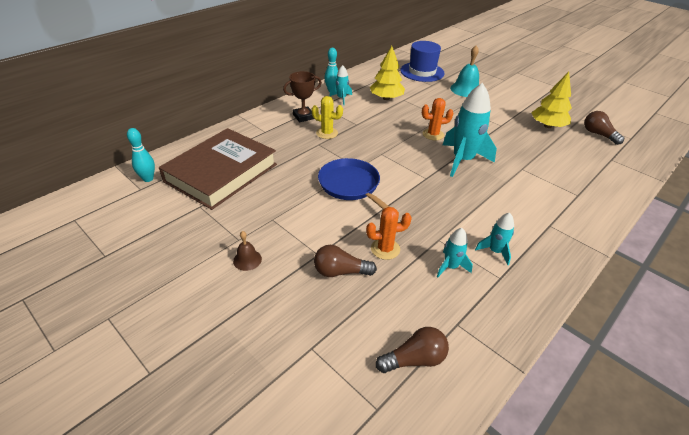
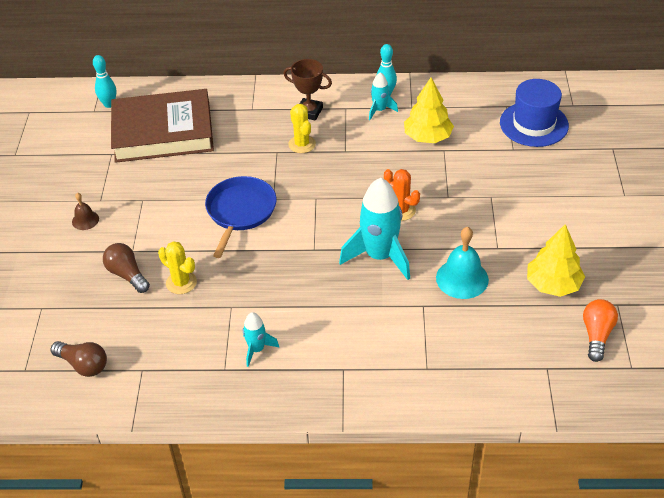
camera: 50 degrees right, 5 degrees up
orange cactus [366,207,412,260] -> yellow cactus [158,241,197,294]
turquoise rocket [437,228,473,277] -> none
turquoise bell [450,46,479,97] -> turquoise bell moved to [436,227,489,299]
brown light bulb [584,111,624,145] -> orange light bulb [583,299,618,362]

